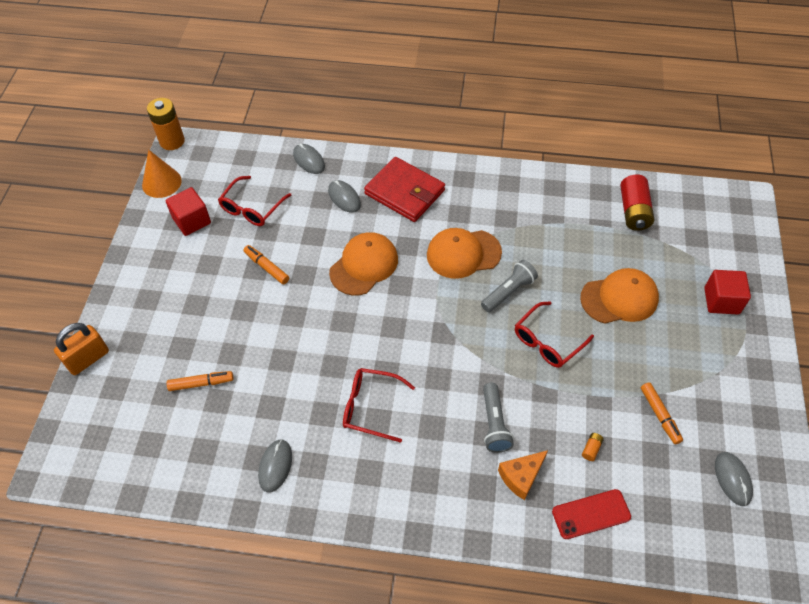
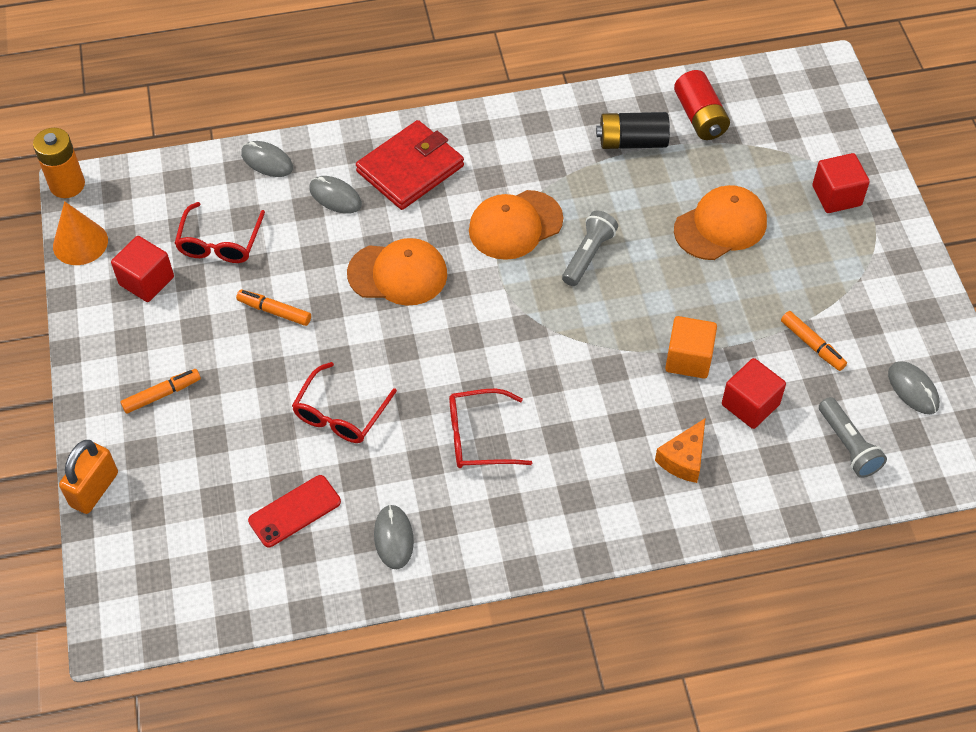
camera: 20 degrees left, 0 degrees up
orange marker [167,371,233,391] -> orange marker moved to [120,369,201,414]
orange cap [329,232,398,295] -> orange cap turned 75 degrees clockwise [347,238,447,306]
red wallet [364,157,445,222] -> red wallet turned 60 degrees counterclockwise [356,120,464,210]
grey flashlight [483,383,514,453] -> grey flashlight moved to [819,397,887,478]
red glasses [515,301,594,368] -> red glasses moved to [292,362,397,443]
red phone [552,489,631,539] -> red phone moved to [248,475,341,547]
orange battery [582,433,604,461] -> red cube [722,358,786,429]
none -> black battery [596,112,670,149]
none -> orange cube [665,316,717,379]

